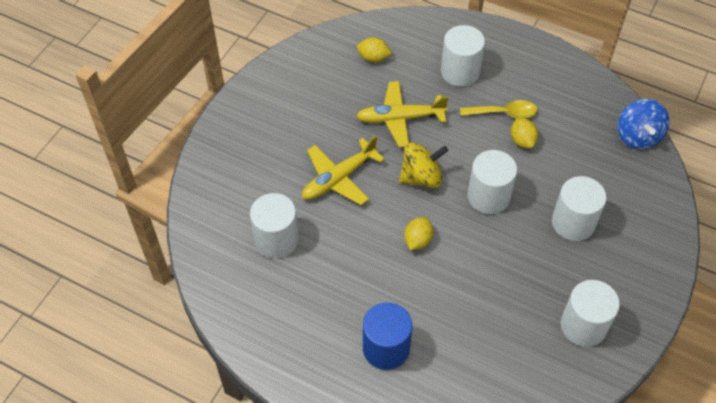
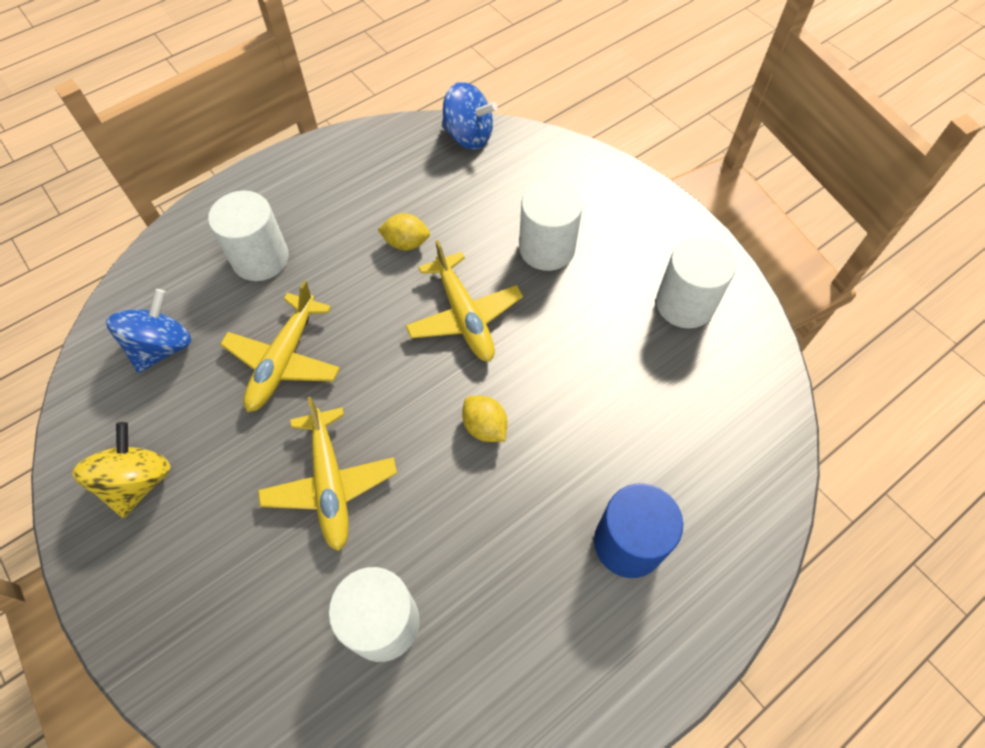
camera: 65 degrees left, 5 degrees up
yellow lemon [357,37,392,63] -> blue spinning top [106,289,192,373]
yellow spinning top [399,143,448,188] -> yellow spinning top moved to [72,422,171,518]
yellow spoon [460,100,537,119] -> none
white cylinder [468,150,517,214] -> yellow plane [405,240,523,361]

